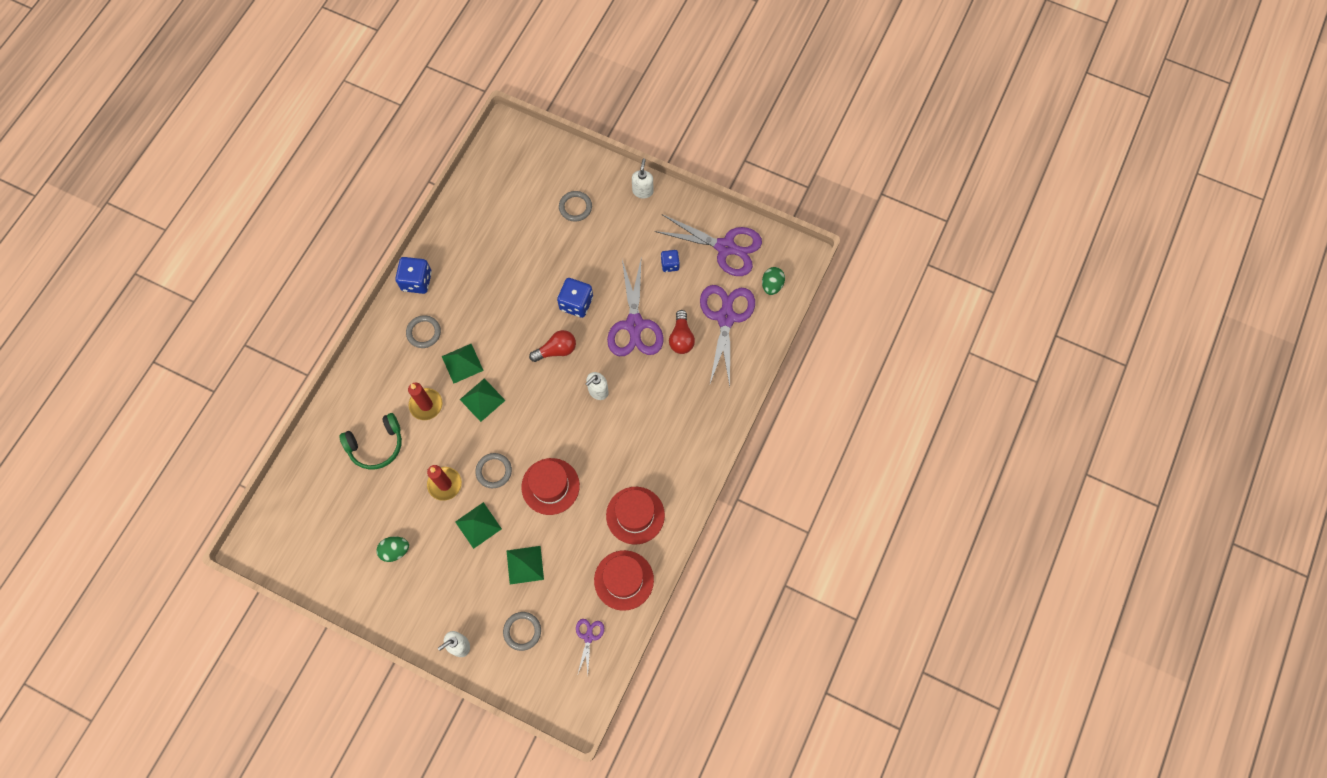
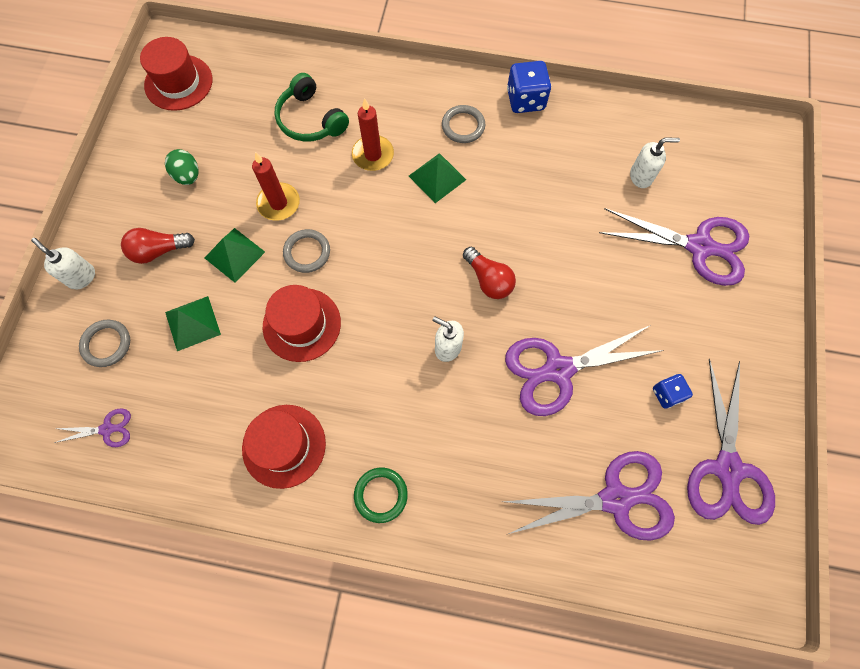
camera: 75 degrees right, 0 degrees up
green pyramid [460,378,506,422] -> none
blue dice [557,278,593,318] -> none
grey ring [559,191,592,222] -> purple scissors [599,208,749,286]
red hat [594,550,654,611] -> red hat moved to [140,37,212,111]
white soap dispenser [632,159,653,199] -> white soap dispenser moved to [630,138,680,188]
red light bulb [669,310,695,354] -> red light bulb moved to [121,228,195,264]
green egg [762,267,785,295] -> none
none -> green ring [354,468,408,523]

